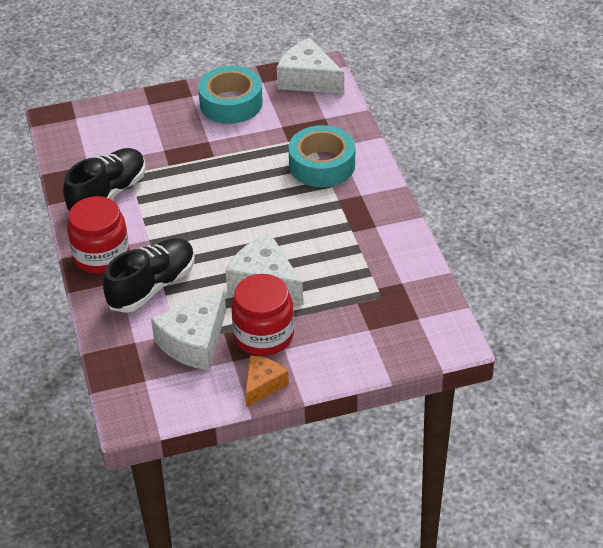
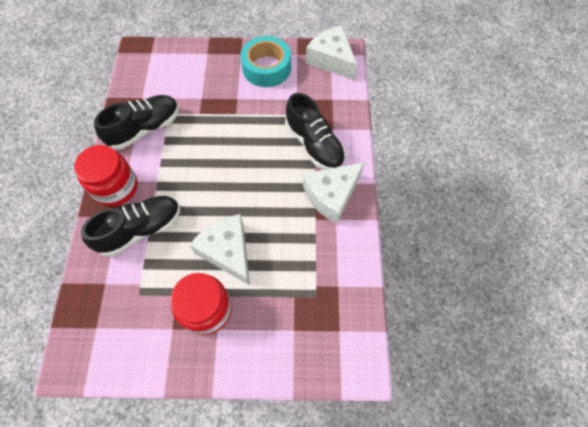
camera: 15 degrees right, 20 degrees up
white cheese [151,289,226,371] -> white cheese moved to [303,162,365,224]
orange cheese [245,355,289,407] -> none
turquoise tape [288,125,355,187] -> black shoe [285,93,345,170]

